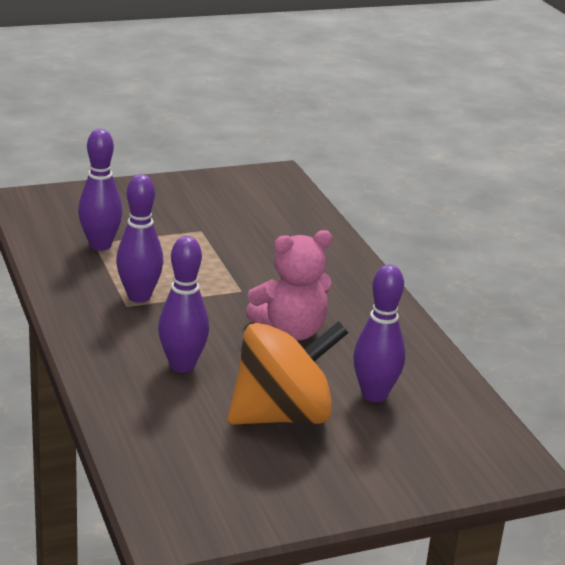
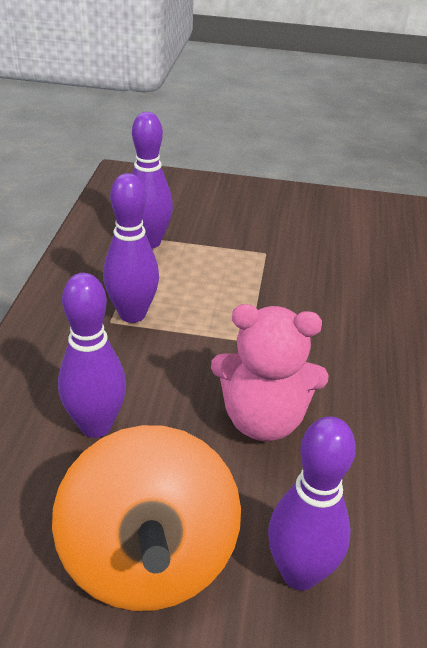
camera: 30 degrees right, 10 degrees up
orange spinning top [228,321,348,425] -> orange spinning top turned 75 degrees clockwise [52,425,241,611]

